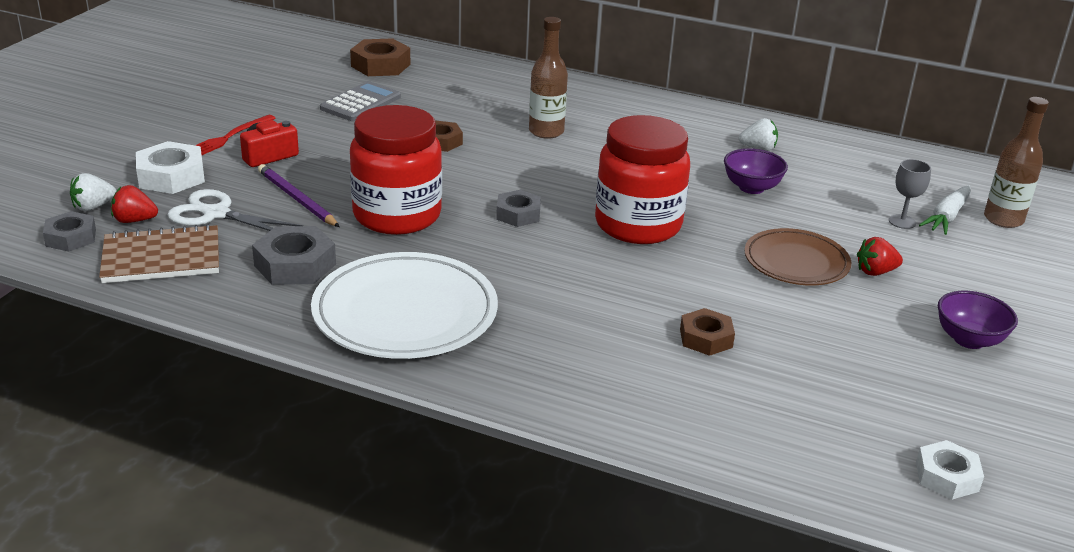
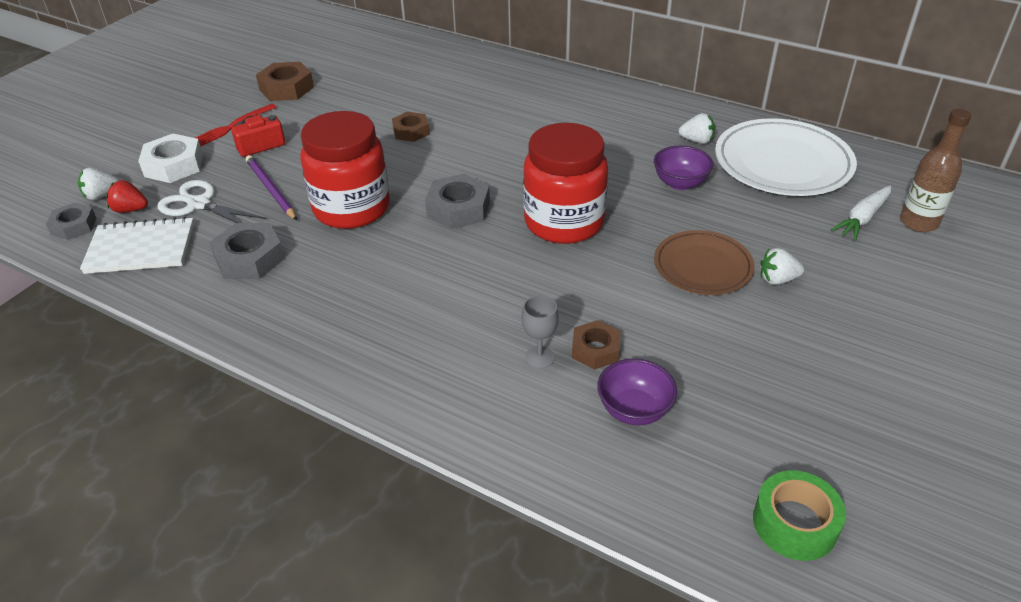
camera: 10 degrees right, 10 degrees up
brown notebook [99,224,219,283] -> white notebook [80,217,194,274]
white plate [311,252,498,359] -> white plate moved to [715,118,857,196]
grey calculator [320,81,401,121] -> none
brown nut [350,38,410,76] -> brown nut moved to [256,62,314,101]
grey nut [496,190,541,227] -> grey nut [425,174,490,229], size x1.51
brown bottle [529,17,568,139] -> none
red strawberry [857,237,903,276] -> white strawberry [760,248,804,285]
grey goblet [889,159,931,229] -> grey goblet moved to [521,295,559,369]
white nut [916,440,984,499] -> green tape [753,470,846,561]
purple bowl [938,291,1018,349] -> purple bowl moved to [597,359,677,425]

